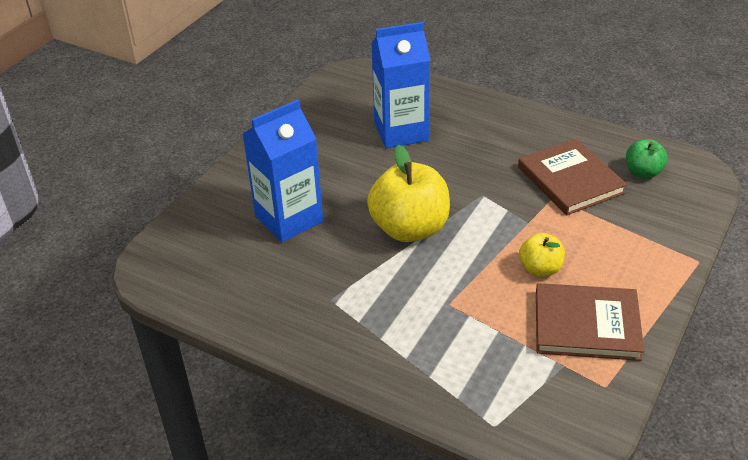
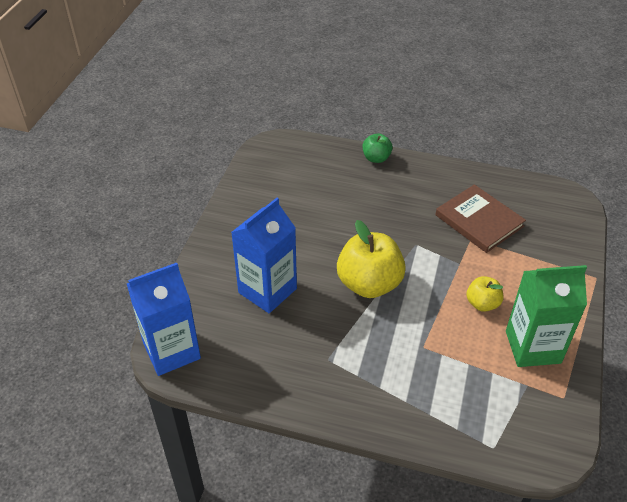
camera: 15 degrees left, 5 degrees up
blue carton [371,22,430,148] -> blue carton moved to [127,263,201,376]
brown book [536,283,644,361] -> green carton [506,265,587,367]
green apple [626,139,668,179] -> green apple moved to [362,133,393,163]

